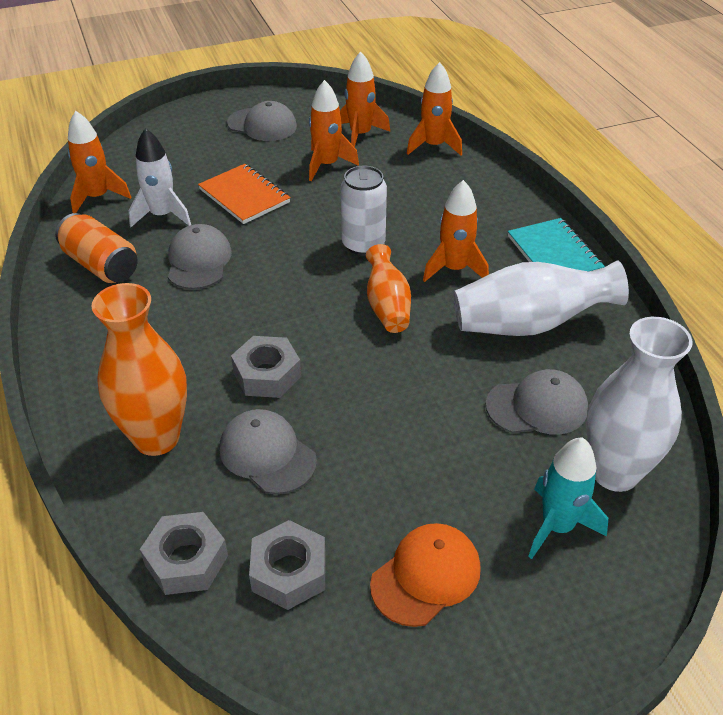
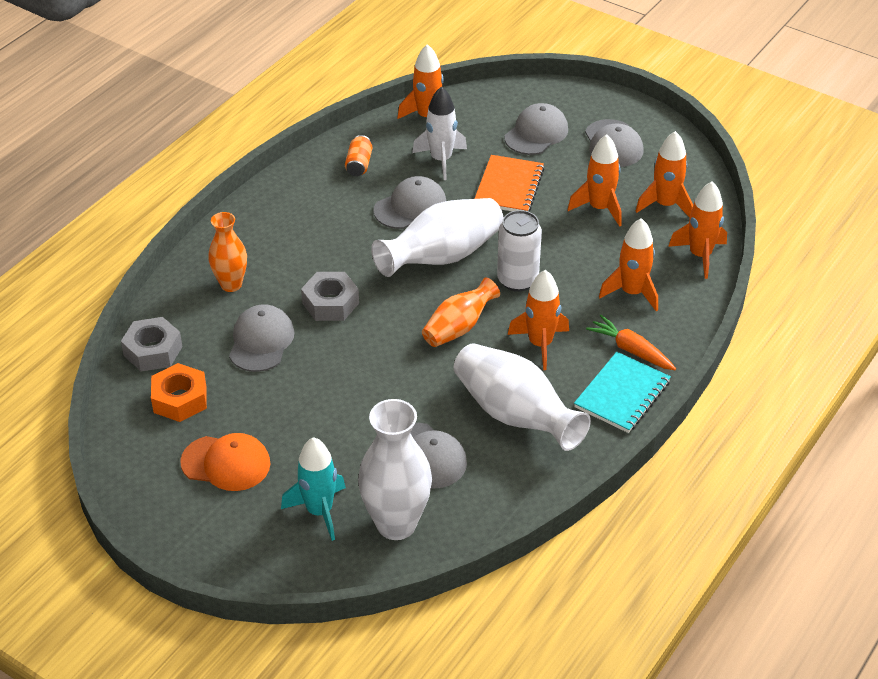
camera: 55 degrees right, 0 degrees up
orange can [55,213,138,283] -> orange can [345,135,372,176], size x0.59
orange vase [92,283,187,456] -> orange vase [208,212,247,292], size x0.61
grey nut [249,520,326,610] -> orange nut [151,363,207,422]
none -> white vase [371,198,504,277]
none -> grey cap [505,103,568,155]
none -> orange carrot [586,315,676,370]
none -> orange rocket [599,218,658,312]

